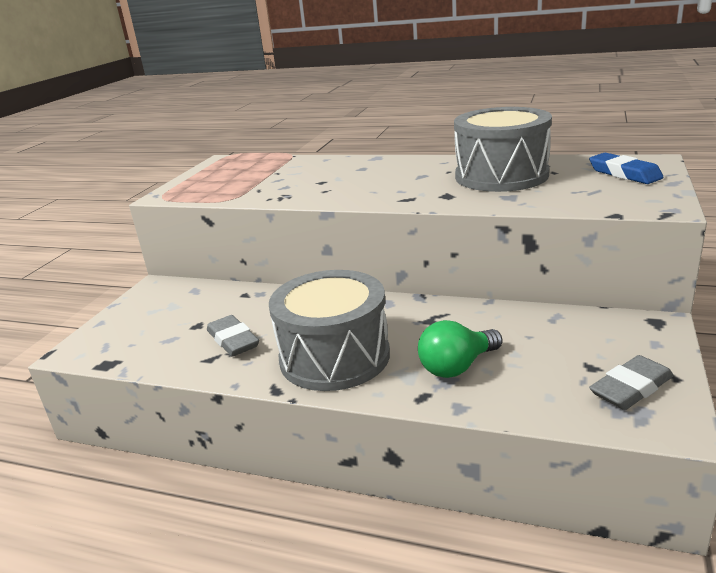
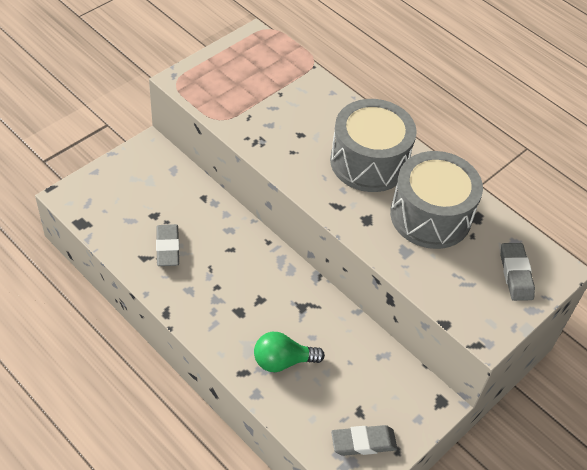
camera: 20 degrees right, 25 degrees up
grey drum [269,270,390,391] -> grey drum moved to [330,99,417,192]
blue eraser [589,153,664,184] -> grey eraser [501,243,535,301]

